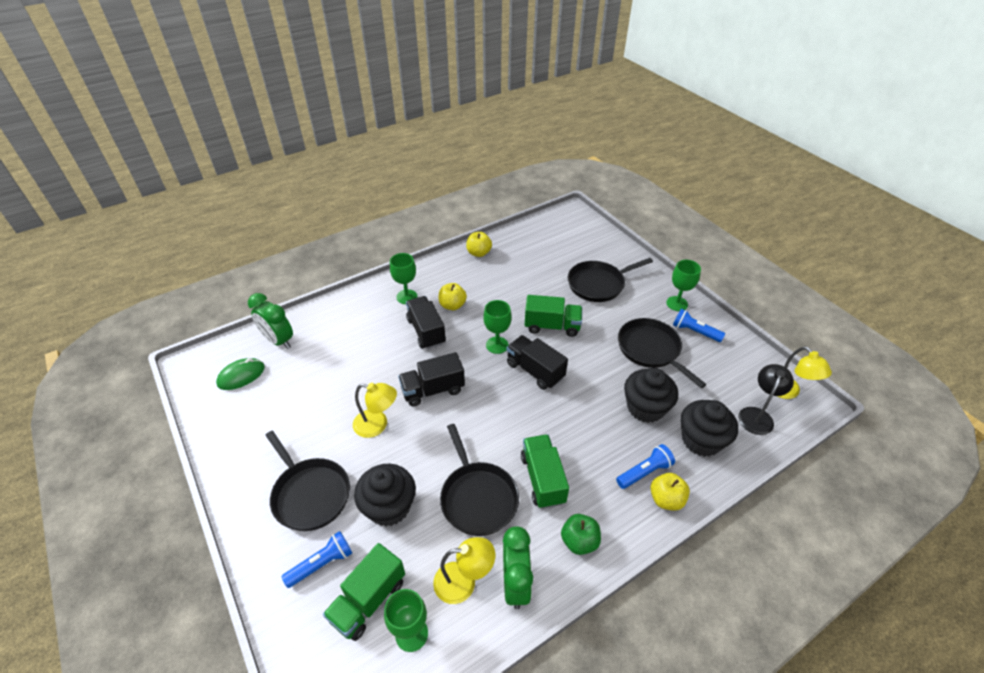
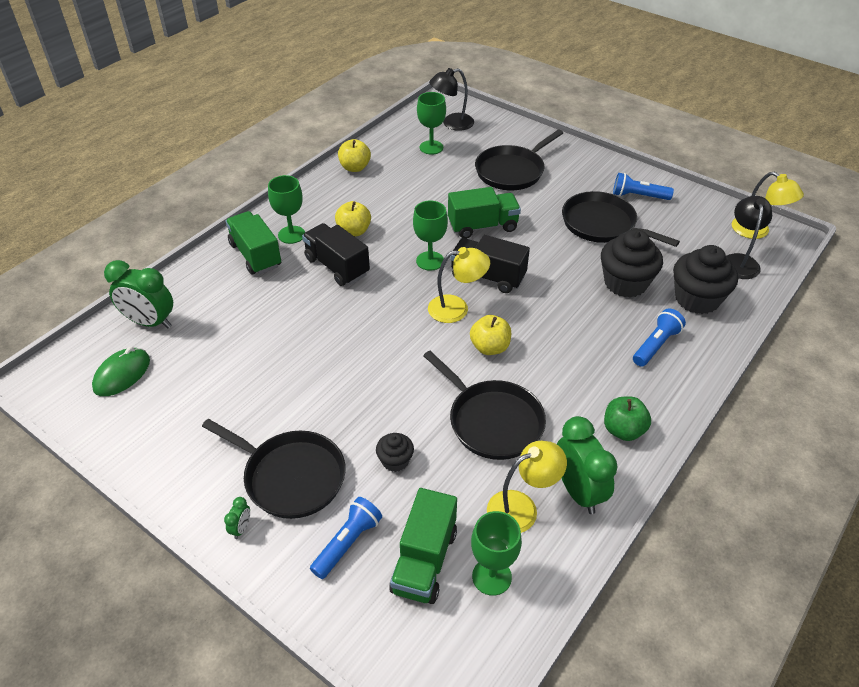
camera: 20 degrees left, 0 degrees up
yellow lamp [353,383,397,438] -> yellow lamp moved to [428,247,490,323]
black cupcake [354,464,416,526] -> black cupcake [376,433,414,472], size x0.51
black truck [398,352,465,407] -> none
green truck [521,434,569,509] -> green truck moved to [225,211,281,275]
yellow apple [650,473,690,511] -> yellow apple moved to [470,315,511,355]
green goblet [666,260,701,311] -> green goblet moved to [417,92,446,155]
none -> green clock [224,497,250,539]
none -> black lamp [429,68,474,131]

